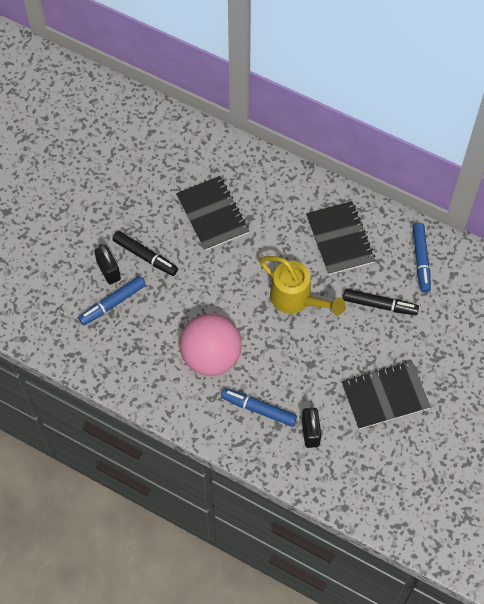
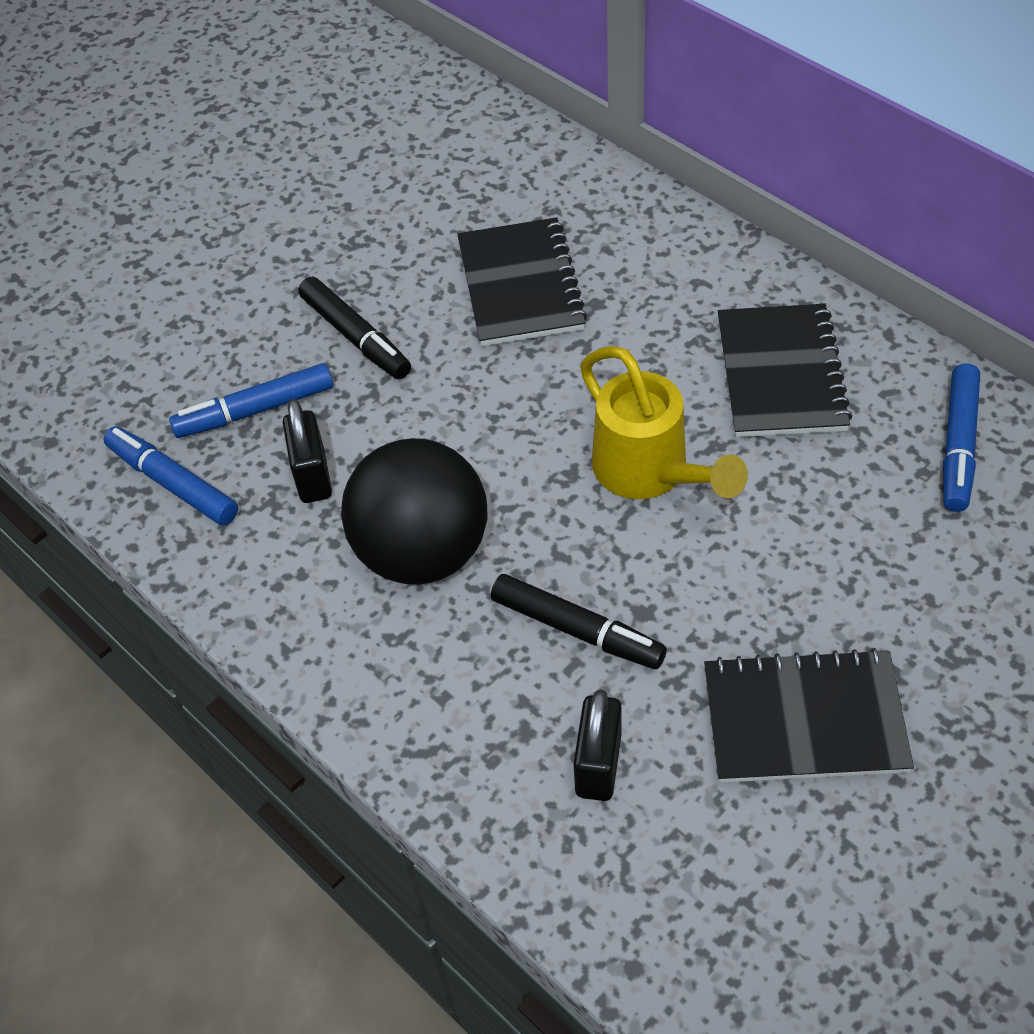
camera: 20 degrees right, 10 degrees down
black padlock [94,244,121,284] -> black padlock moved to [283,399,332,503]
pink ball [180,314,242,376] -> black ball [341,438,487,585]
blue marker [221,388,297,427] -> blue marker moved to [103,426,238,525]
black marker [343,289,419,315] -> black marker moved to [491,574,667,669]

